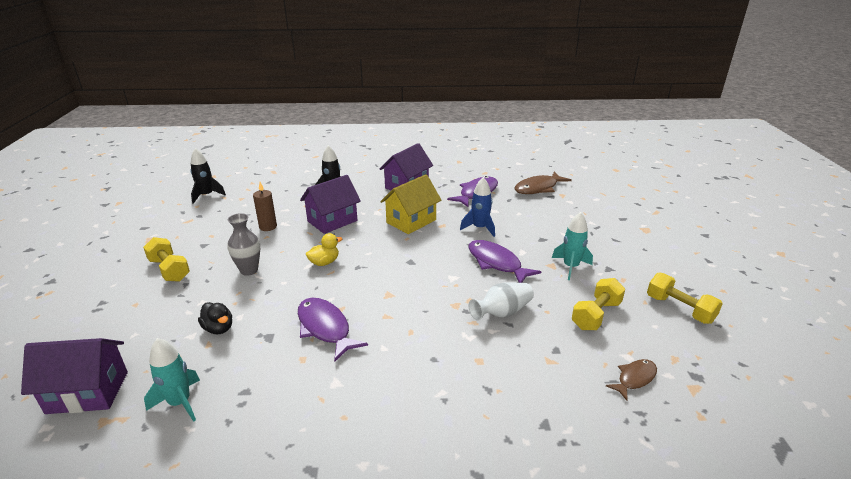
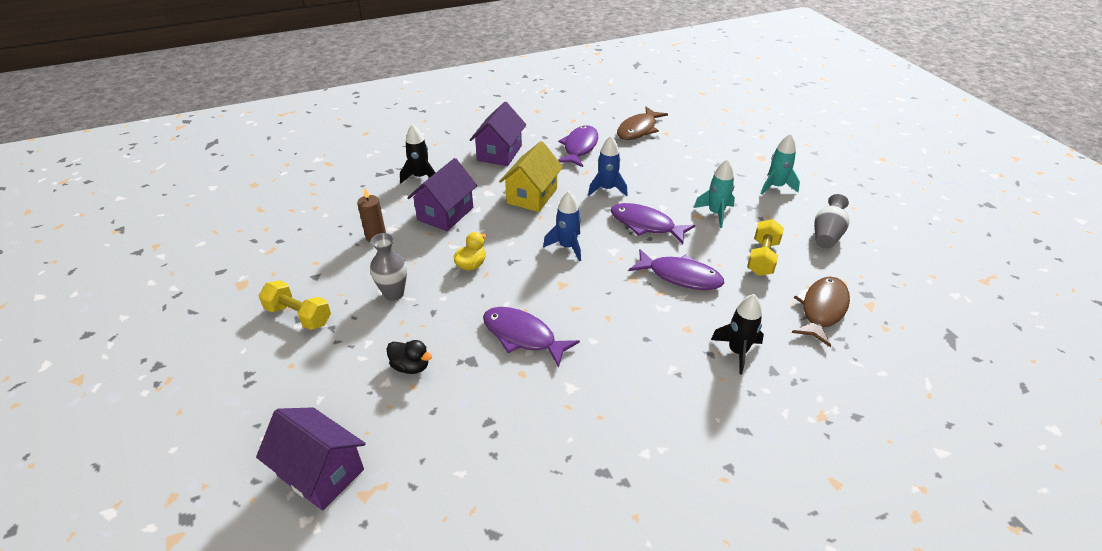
camera: 20 degrees left, 10 degrees up
purple house [21,338,128,414] -> purple house turned 60 degrees clockwise [256,407,366,511]
turquoise rocket [144,338,200,422] -> turquoise rocket moved to [761,133,800,195]
black rocket [190,148,226,204] -> black rocket moved to [711,294,764,374]
white vase [469,282,534,321] -> purple fish [629,249,724,290]
brown fish [606,359,657,401] -> brown fish [792,277,850,347], size x1.68
yellow dumbbell [647,273,723,324] -> grey vase [814,194,849,249]
none -> blue rocket [543,191,581,261]

